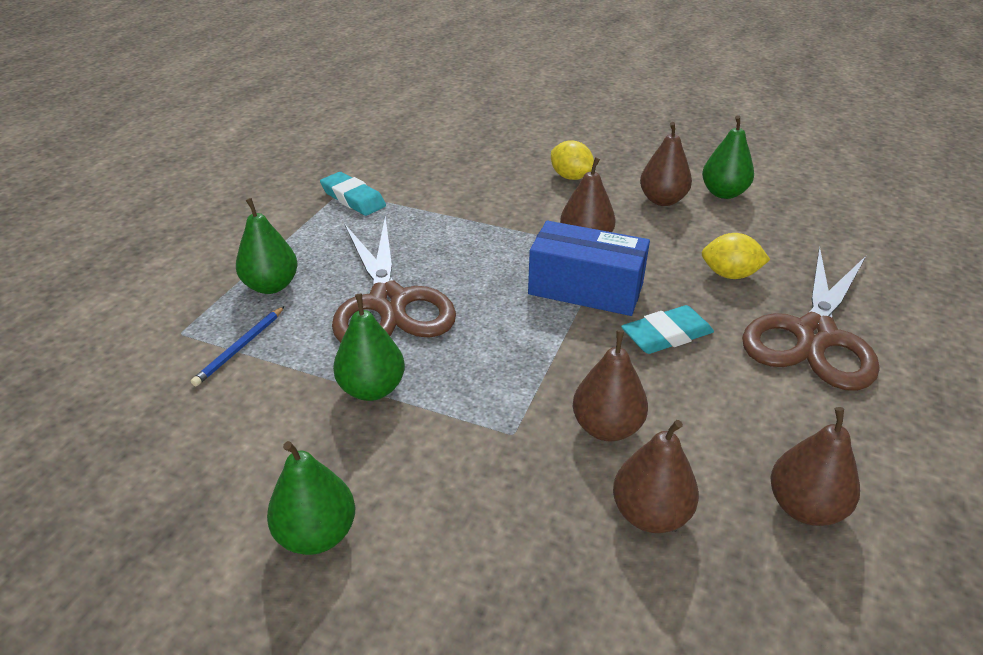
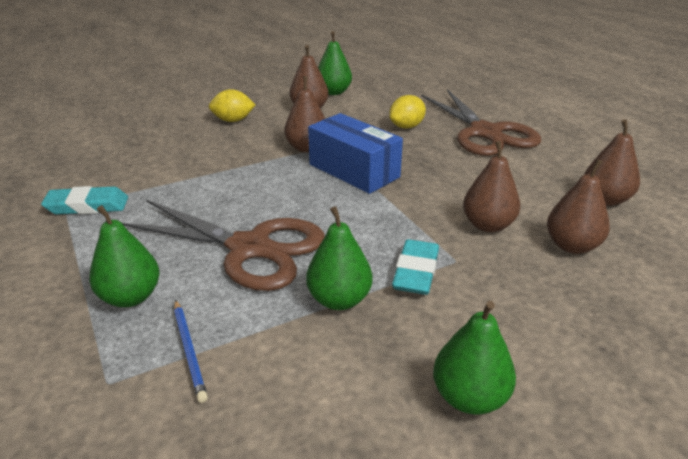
camera: 50 degrees left, 5 degrees down
blue box [528,221,650,316] -> blue box turned 75 degrees clockwise [308,113,403,194]
turquoise eraser [621,305,714,354] -> turquoise eraser moved to [392,239,439,295]

